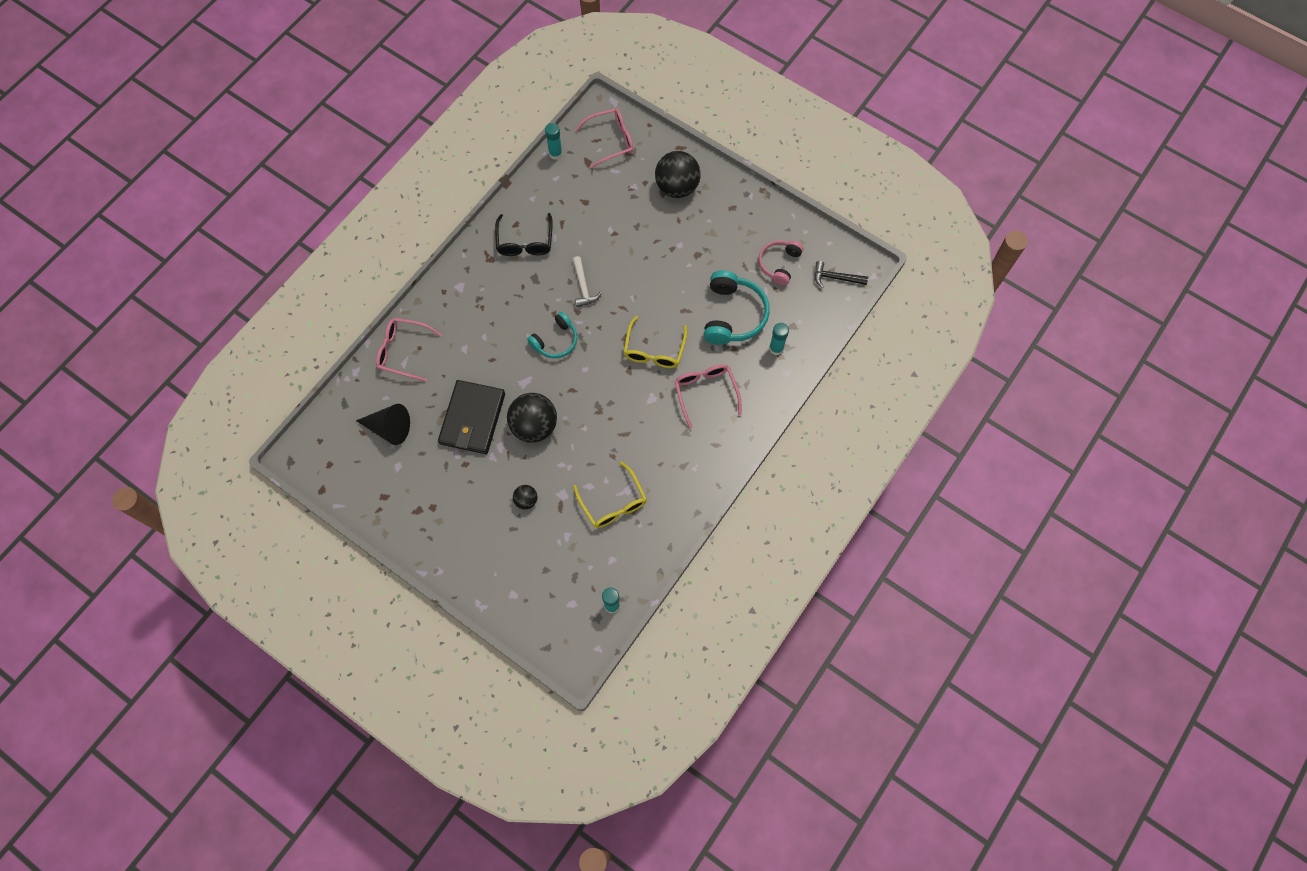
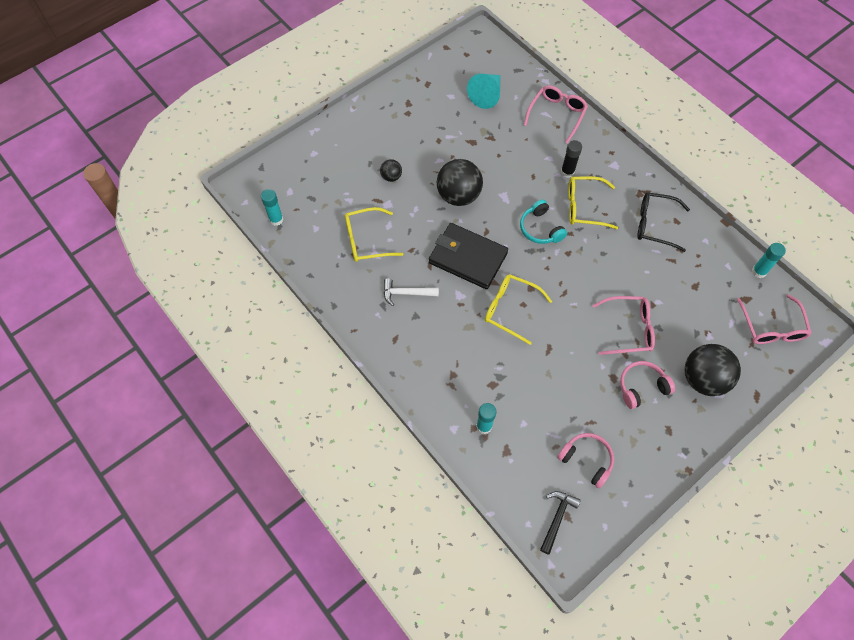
camera: 105 degrees right, 5 degrees down
black cone [356,404,410,445] -> turquoise cone [467,74,501,109]
black wallet [438,380,505,454] -> black wallet moved to [429,223,508,289]
white hammer [573,256,602,307] -> white hammer moved to [384,279,439,306]
pink glasses [674,364,742,429] -> pink glasses moved to [592,296,655,355]
turquoise headphones [704,270,770,345] -> none
none -> black glue stick [561,140,582,178]
none -> yellow glasses [568,177,618,229]
none -> pink headphones [620,361,675,409]

